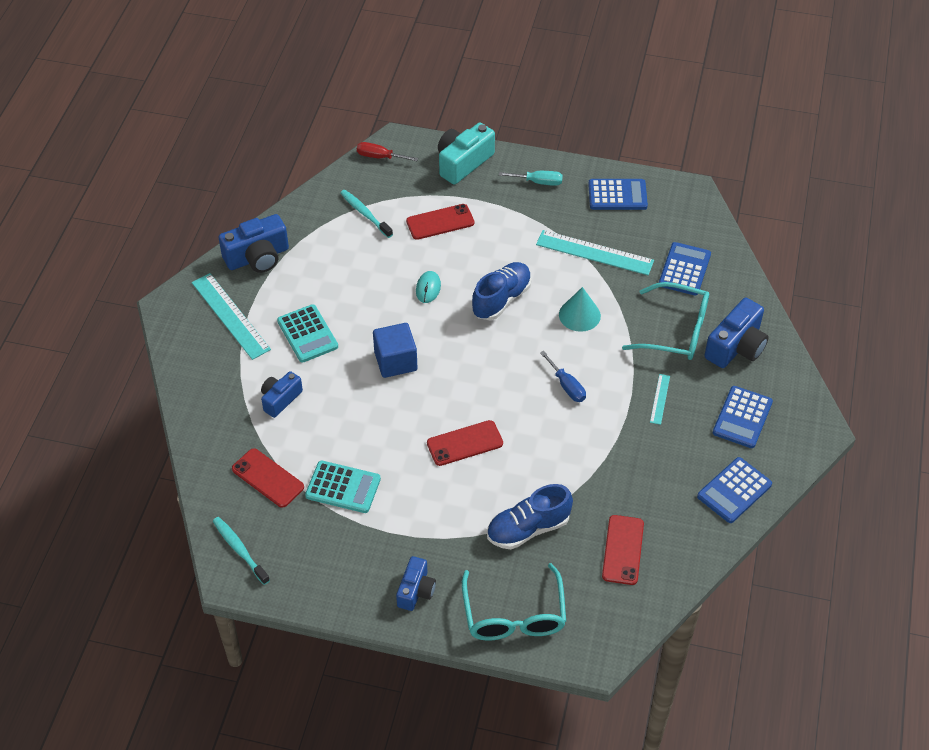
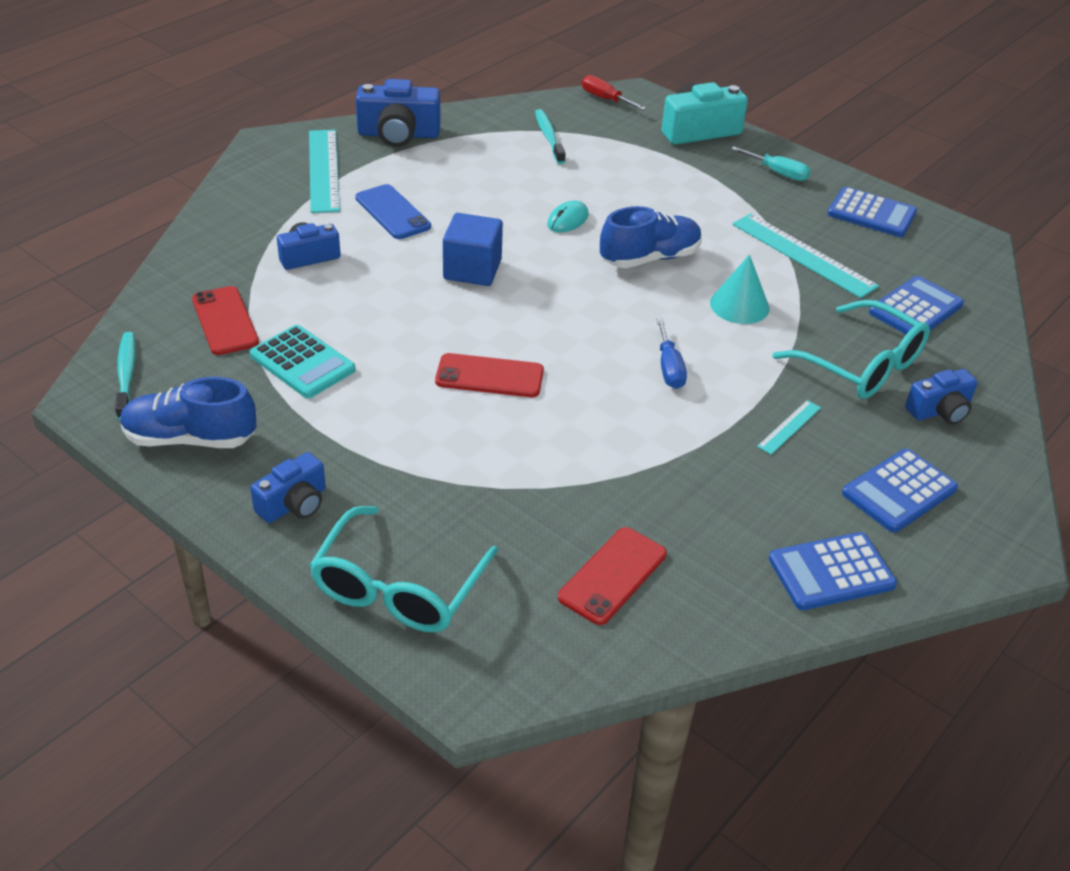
camera: 25 degrees right, 10 degrees down
turquoise calculator [277,304,338,362] -> blue phone [355,184,431,239]
red phone [406,204,474,240] -> none
blue shoe [487,484,573,549] -> blue shoe moved to [120,377,256,448]
blue camera [704,298,769,368] -> blue camera [905,369,978,425], size x0.63

